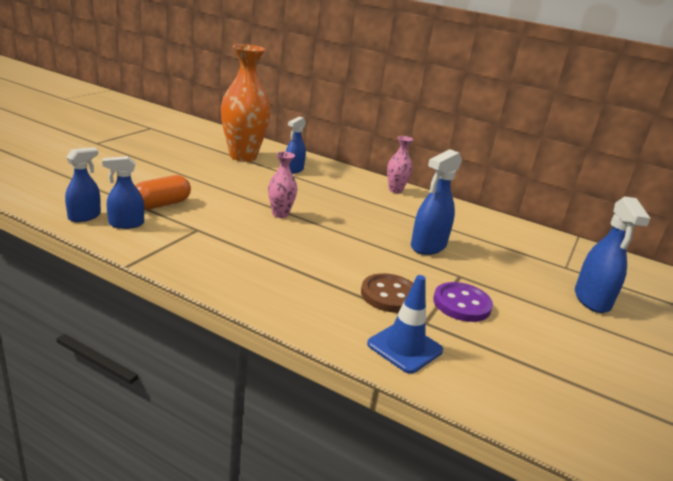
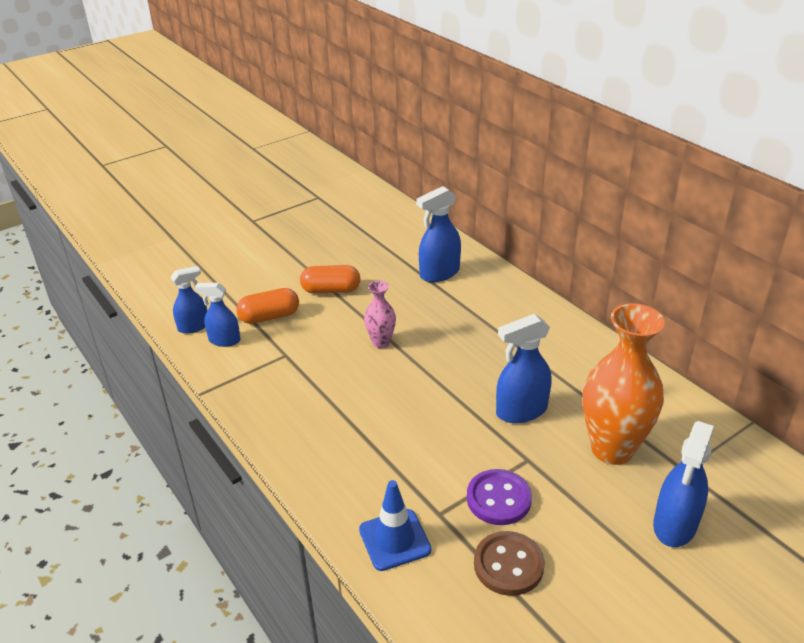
camera: 30 degrees right, 10 degrees up
orange vase [221,44,271,162] -> orange vase moved to [582,304,665,465]
blue spray bottle [286,117,306,174] -> blue spray bottle [417,186,461,282], size x1.51
brown button [361,273,413,313] -> brown button moved to [474,531,545,596]
pink vase [387,136,413,193] -> none
none -> orange capsule [300,265,360,294]

